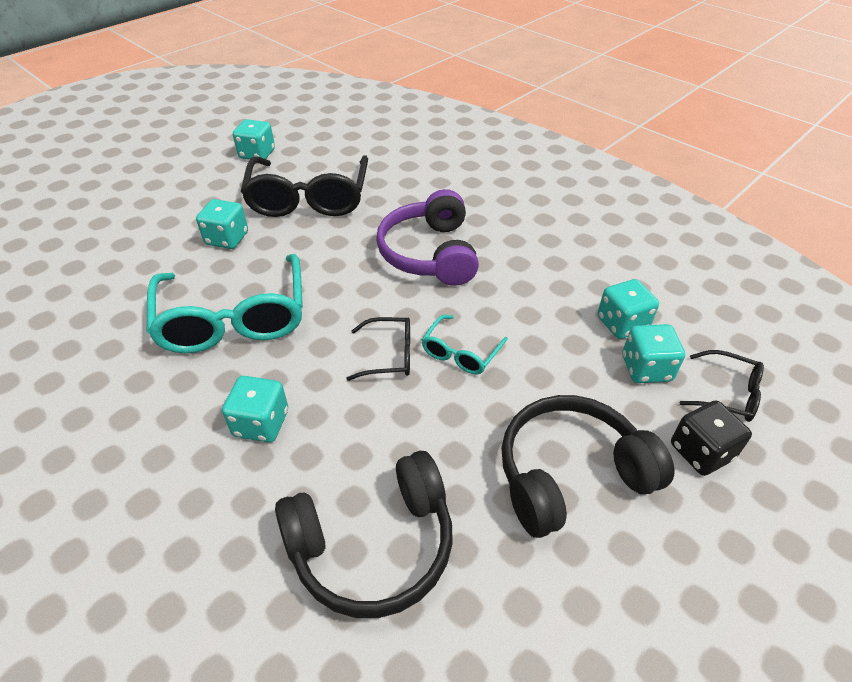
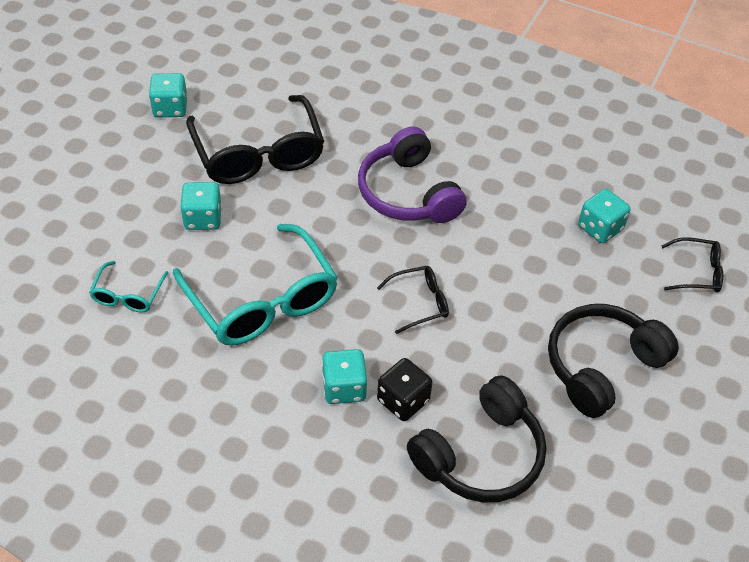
camera: 20 degrees left, 5 degrees up
turquoise glasses [422,315,508,374] -> turquoise glasses moved to [89,261,168,312]
turquoise dice [622,324,685,383] -> none
black dice [671,401,752,476] -> black dice moved to [377,358,432,421]

